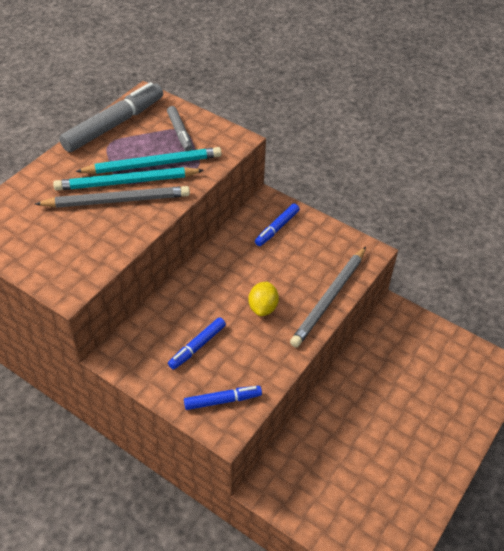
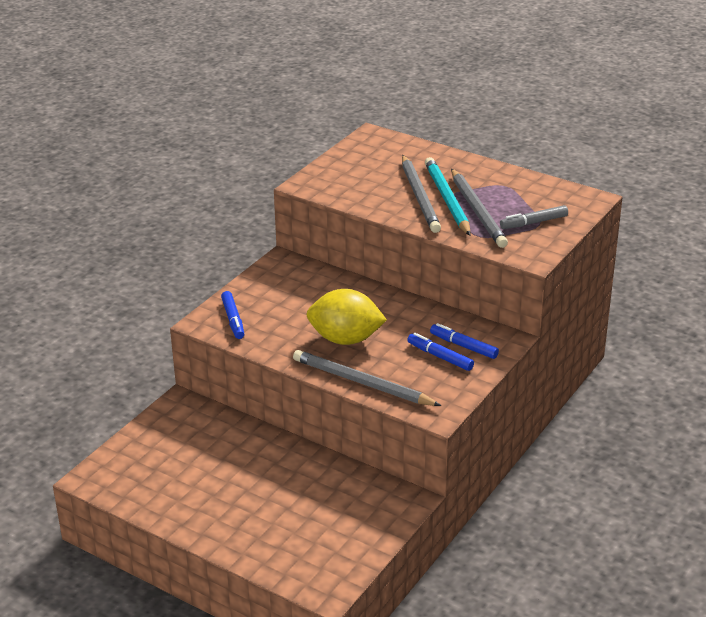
camera: 90 degrees right, 15 degrees down
grey marker [59,82,163,152] -> none
turquoise pencil [75,147,222,174] -> grey pencil [451,169,508,248]
blue marker [168,317,226,370] -> blue marker moved to [407,333,474,371]
yellow lemon [248,281,279,316] -> yellow lemon [306,289,387,345], size x1.75

